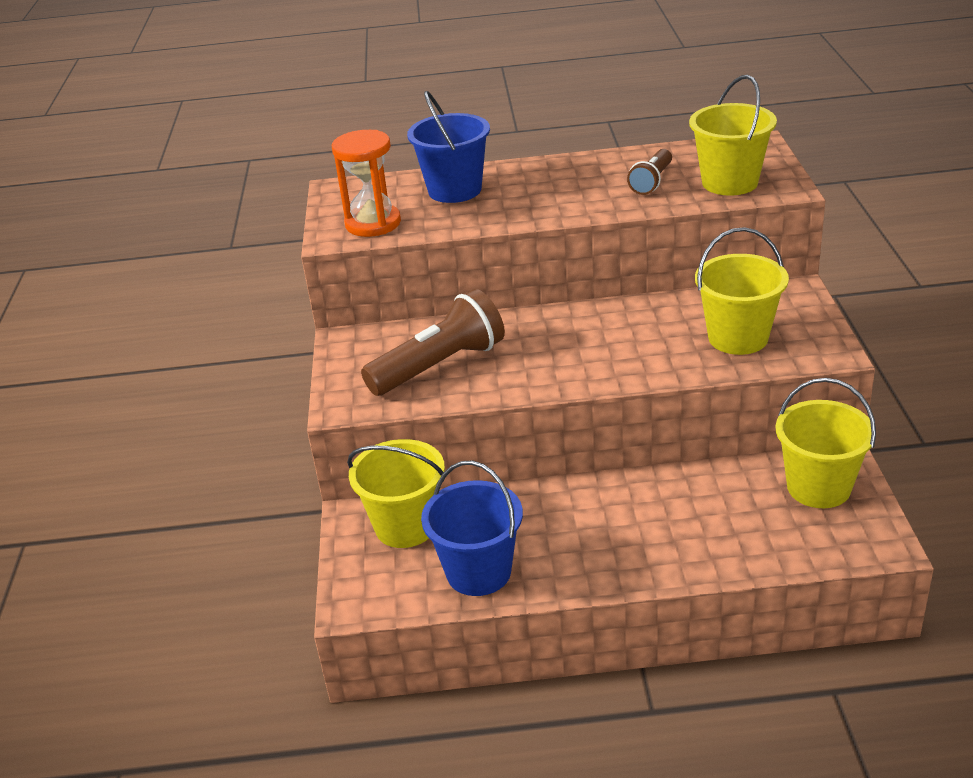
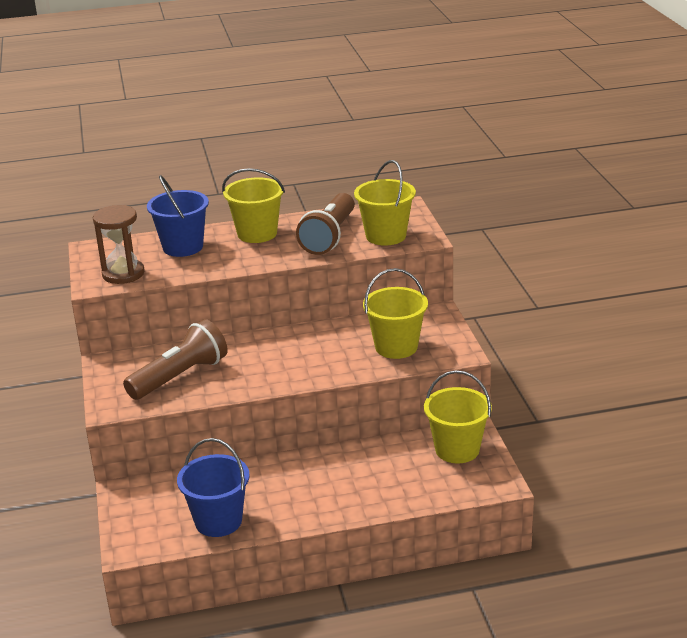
camera: 10 degrees left, 5 degrees down
orange hourglass [332,130,401,237] -> brown hourglass [93,205,145,284]
yellow bucket [347,439,445,548] -> yellow bucket moved to [222,168,285,243]
brown flashlight [627,149,672,195] -> brown flashlight [296,193,355,255], size x1.81

